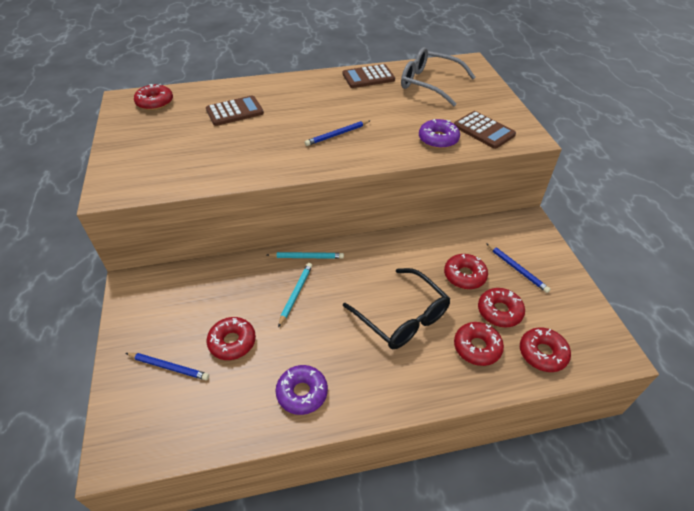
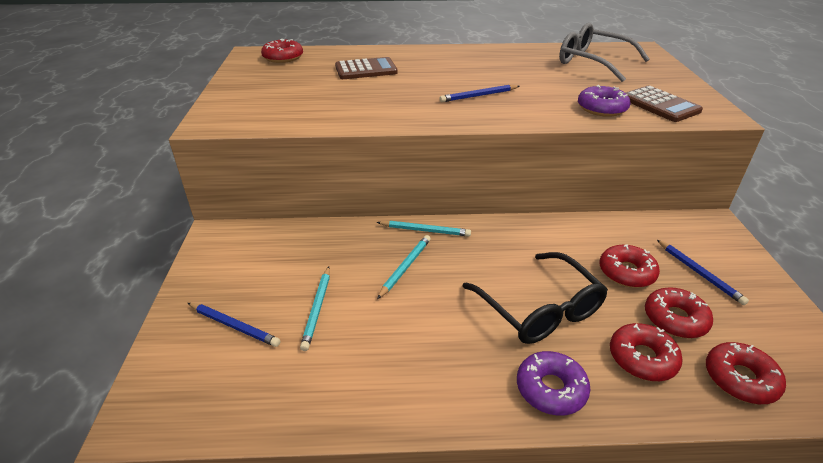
camera: 10 degrees right, 10 degrees down
red donut [207,317,256,360] -> turquoise pencil [300,267,330,351]
purple donut [276,365,328,415] -> purple donut moved to [517,351,590,416]
brown calculator [343,64,395,88] -> none

